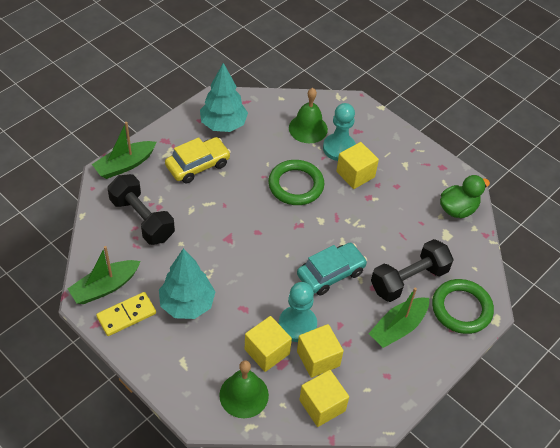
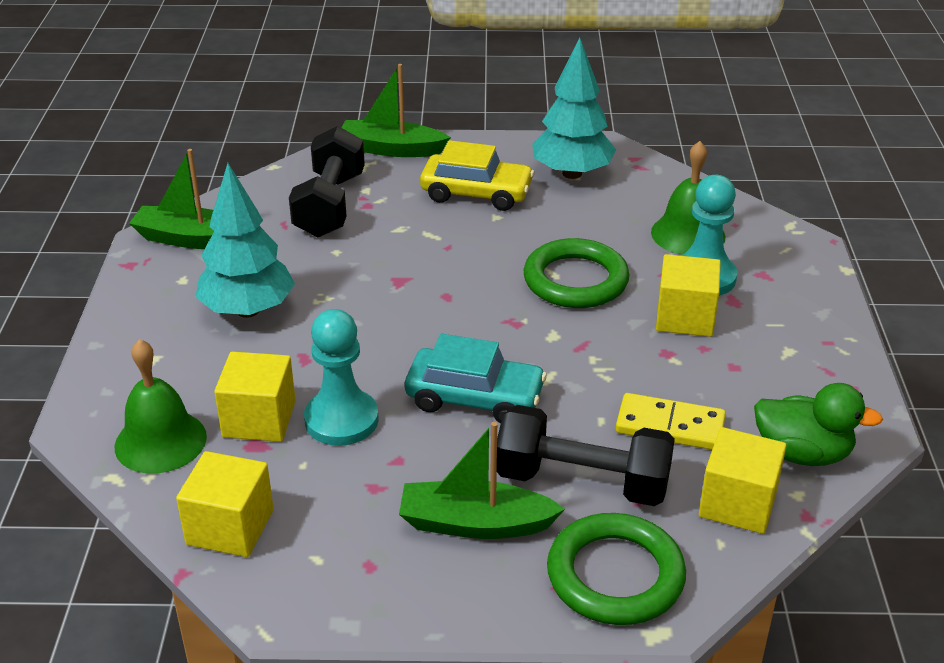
camera: 50 degrees right, 15 degrees down
yellow domino [96,292,156,336] -> yellow domino moved to [616,393,726,450]
yellow cube [297,324,344,378] -> yellow cube moved to [699,427,787,534]

